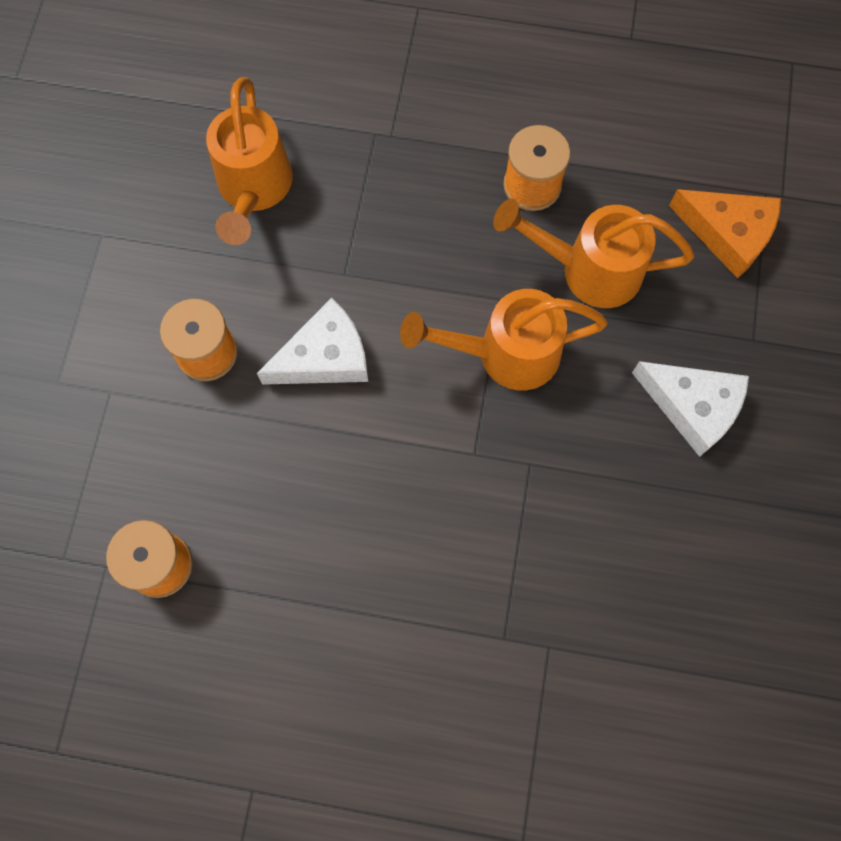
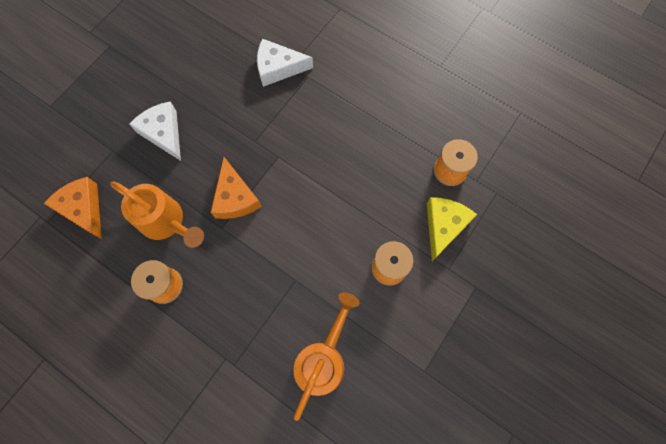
camera: 155 degrees left, 0 degrees up
white cheese [257,298,368,385] -> white cheese moved to [257,39,313,87]
orange watering can [400,289,608,390] -> orange cheese [210,157,262,219]
none -> yellow cheese [427,197,477,261]

